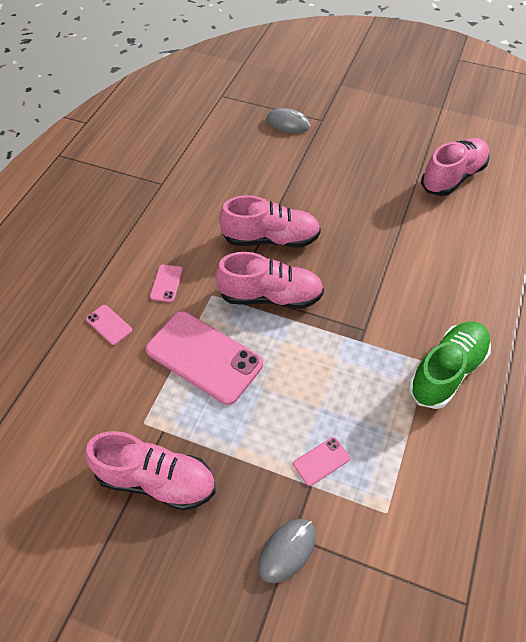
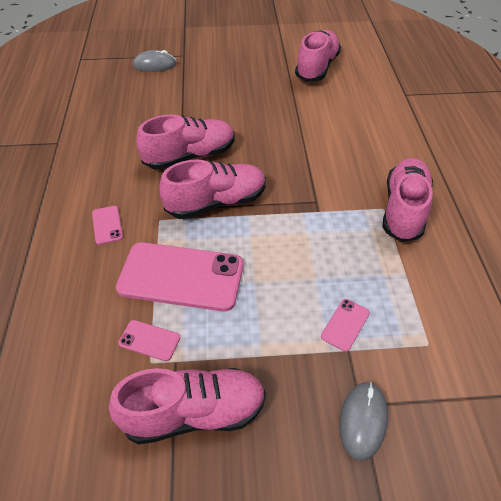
camera: 25 degrees left, 5 degrees down
pink phone [86,305,132,345] -> pink phone moved to [118,320,180,361]
green shoe [409,322,491,409] -> pink shoe [382,158,433,242]

